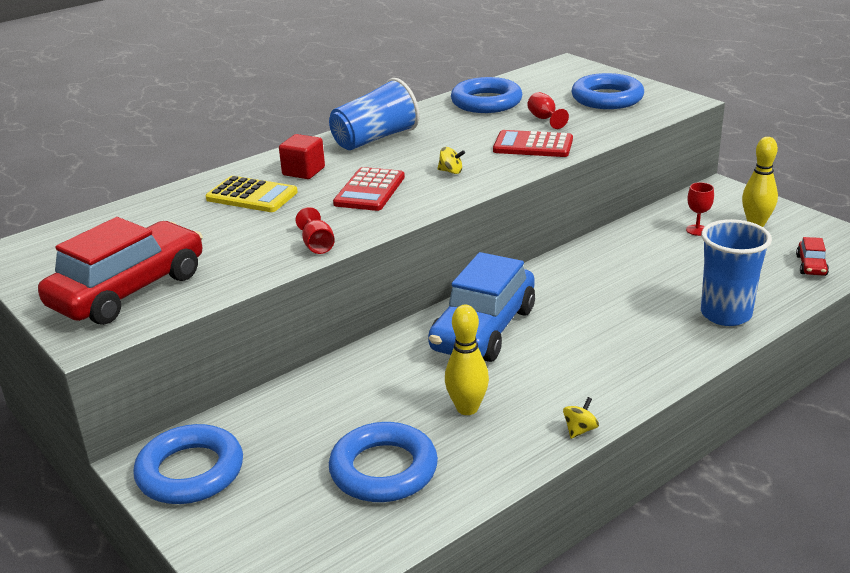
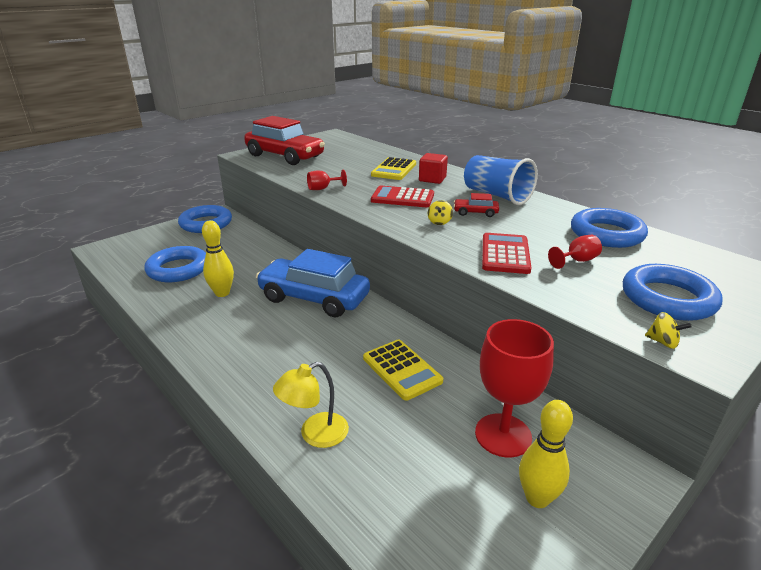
camera: 85 degrees right, 0 degrees up
yellow spinning top [563,397,599,439] -> yellow spinning top moved to [645,312,692,349]
red goblet [686,182,714,236] -> red goblet [475,319,554,457], size x2.11
blue cup [701,219,772,326] -> yellow lamp [273,362,349,448]
red car [796,237,829,276] -> red car moved to [454,193,499,217]
none -> yellow calculator [363,340,443,401]

